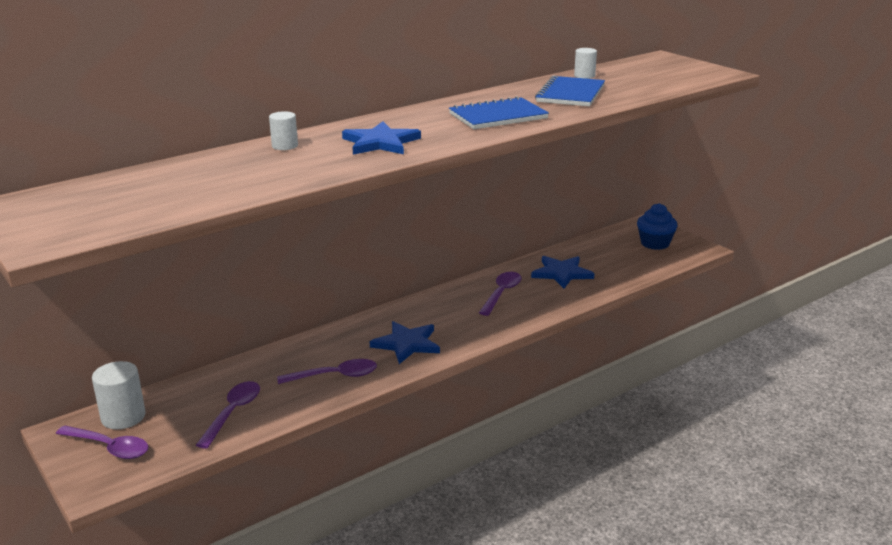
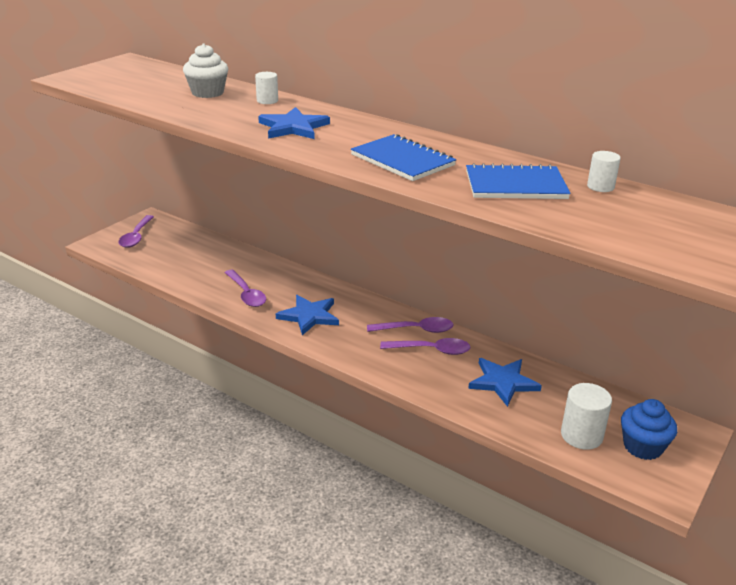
camera: 70 degrees right, 5 degrees up
white cylinder [92,361,146,429] -> white cylinder moved to [561,383,612,450]
purple spoon [196,381,260,449] -> purple spoon moved to [367,317,454,333]
none -> white cupcake [183,43,228,98]

